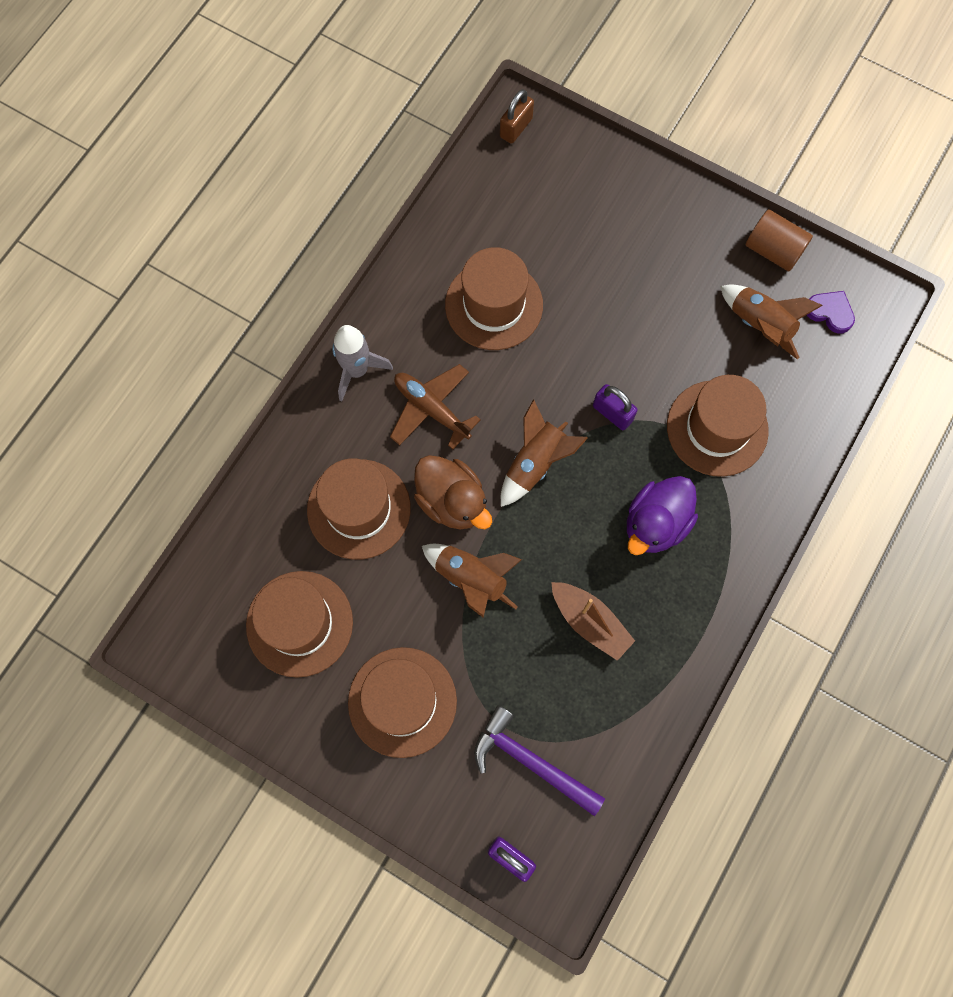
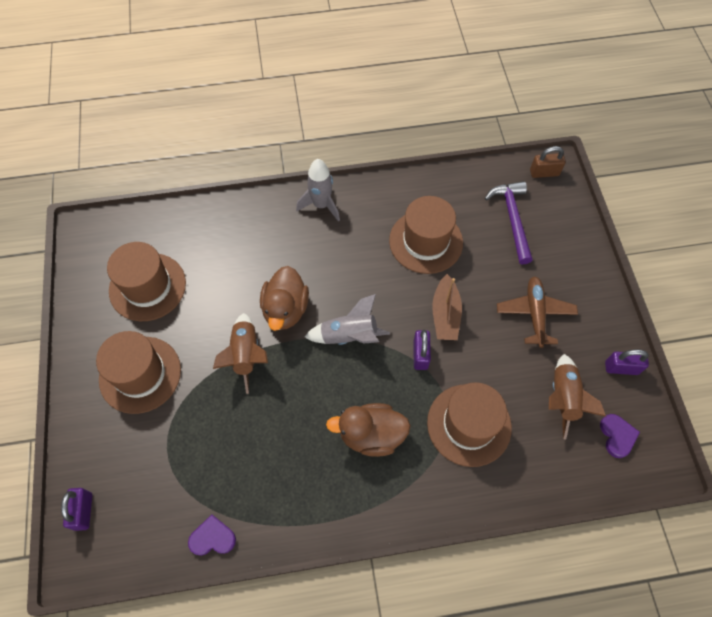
camera: 50 degrees right, 10 degrees down
brown hat [307,458,411,560] -> none
brown plane [390,364,481,449] -> brown plane moved to [497,276,578,348]
purple hammer [474,705,605,816] -> purple hammer moved to [485,181,533,264]
brown rocket [501,399,588,507] -> grey rocket [305,294,390,345]
brown boat [551,582,635,661] -> brown boat moved to [432,274,462,340]
purple duck [627,476,698,555] -> brown duck [326,403,411,457]
brown cylinder [745,209,813,271] -> purple padlock [605,350,649,375]
none -> purple heart [188,514,236,556]

